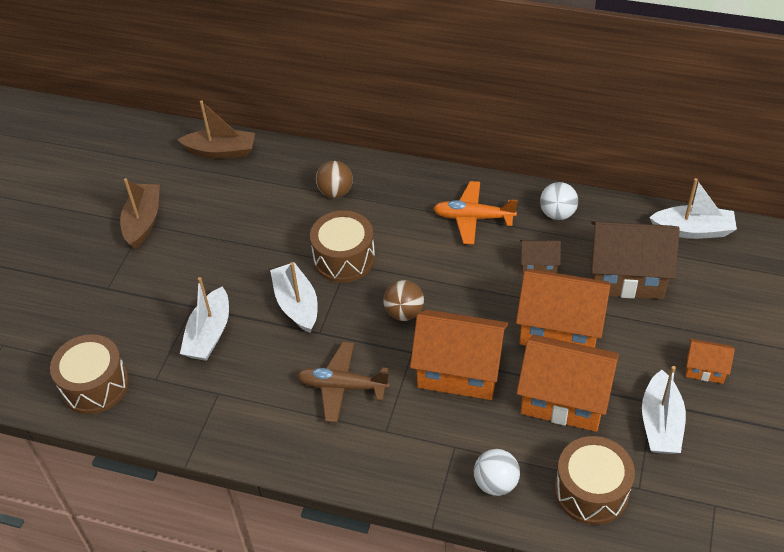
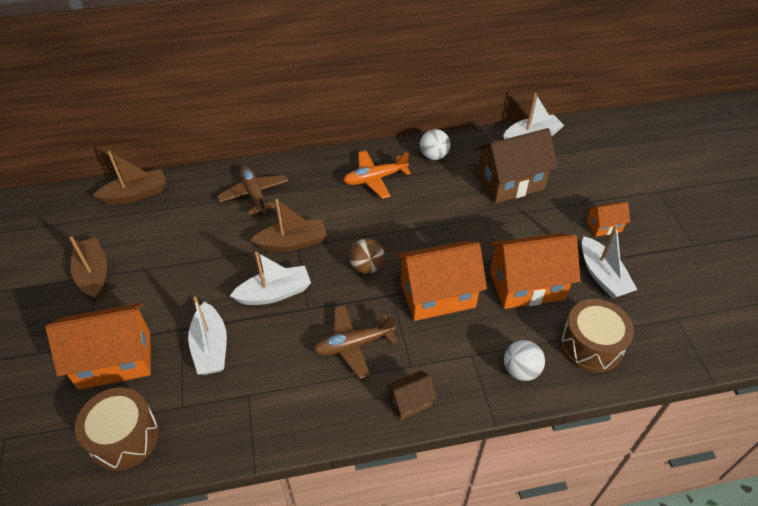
camera: 30 degrees left, 0 degrees up
white boat [270,262,318,333] -> white boat turned 120 degrees clockwise [230,252,311,305]
brown drum [310,210,375,283] -> brown boat [250,199,327,252]
brown ball [316,161,353,198] -> brown plane [217,166,288,215]
orange house [516,269,610,348] -> orange house moved to [46,303,151,390]
brown house [520,240,561,275] -> brown house moved to [386,371,437,420]

